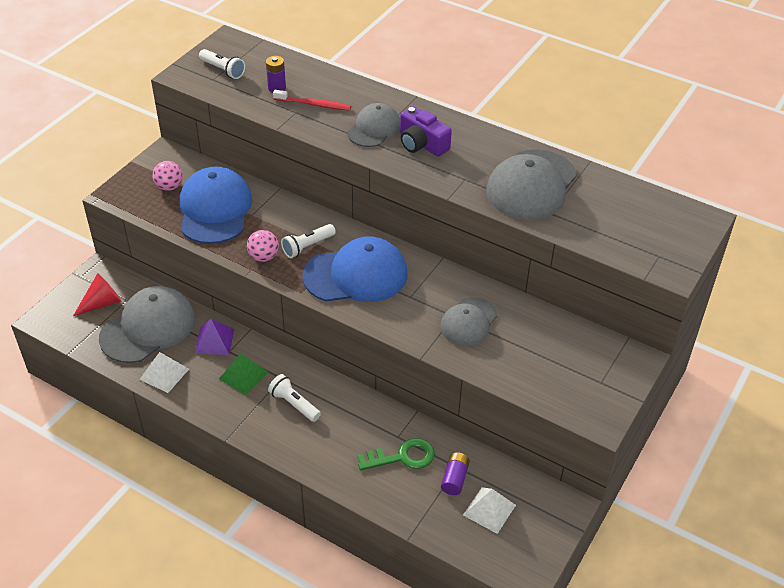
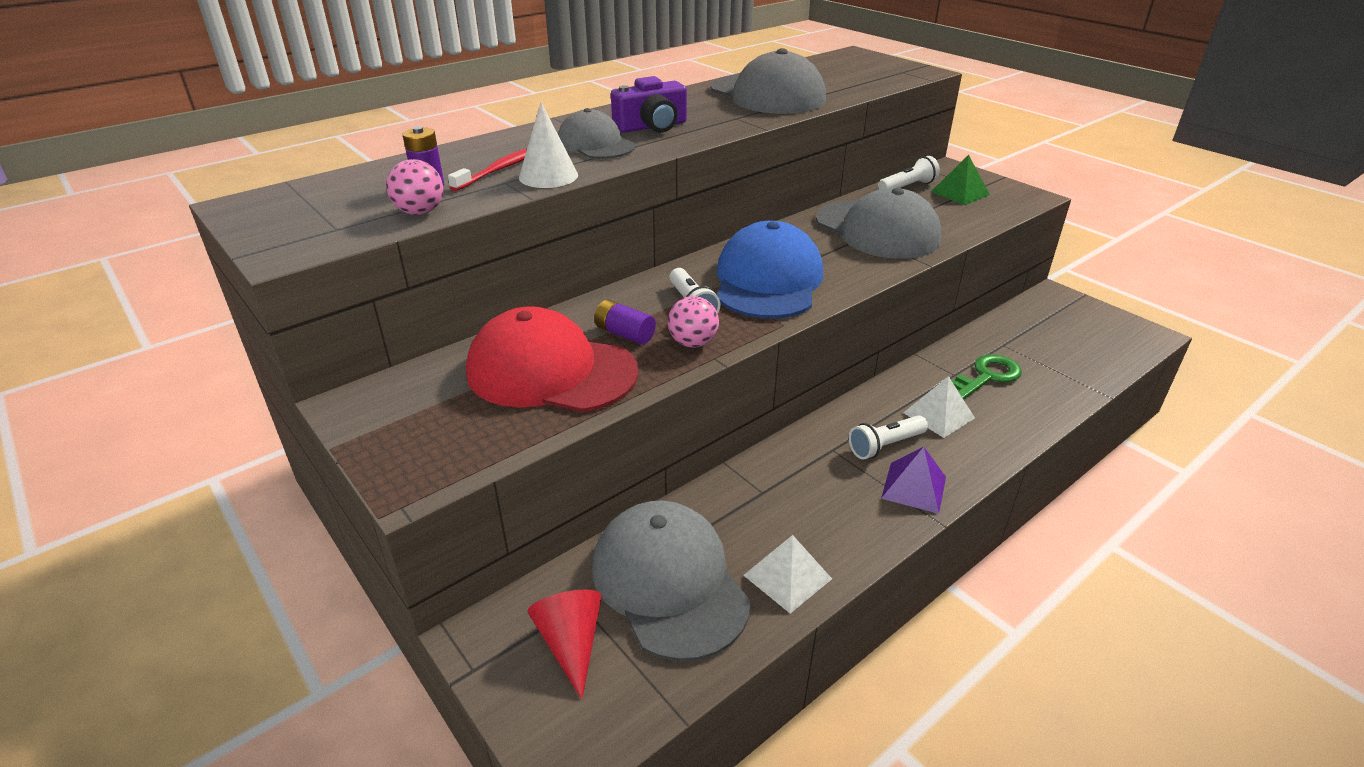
camera: 70 degrees left, 10 degrees down
pink ball [152,161,183,191] -> pink ball moved to [386,159,443,215]
blue cap [180,167,252,244] -> red cap [466,306,639,412]
purple pyramid [195,319,234,355] -> purple pyramid moved to [881,447,946,514]
white flashlight [199,49,245,79] -> white flashlight moved to [878,156,940,189]
green pyramid [219,353,268,395] -> green pyramid moved to [931,155,990,205]
green key [358,438,435,470] -> green key turned 45 degrees clockwise [952,354,1022,400]
grey cap [440,297,497,346] -> grey cap [816,188,941,259], size x1.65
purple battery [441,452,470,495] -> purple battery moved to [594,300,656,345]
white pyramid [463,487,516,534] -> white pyramid moved to [903,376,975,438]
none -> white cone [519,102,578,188]

